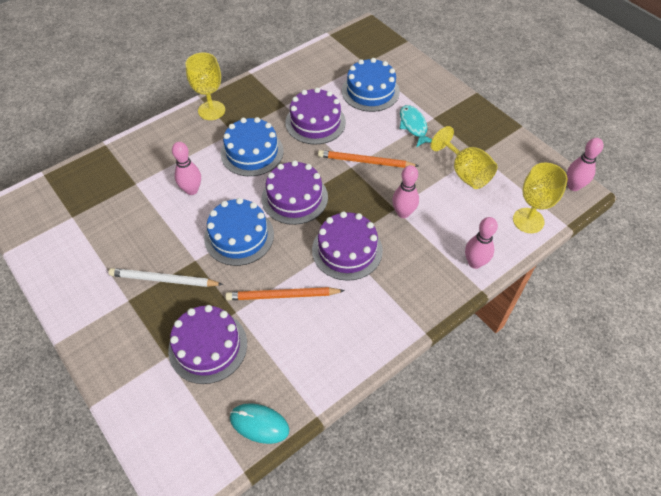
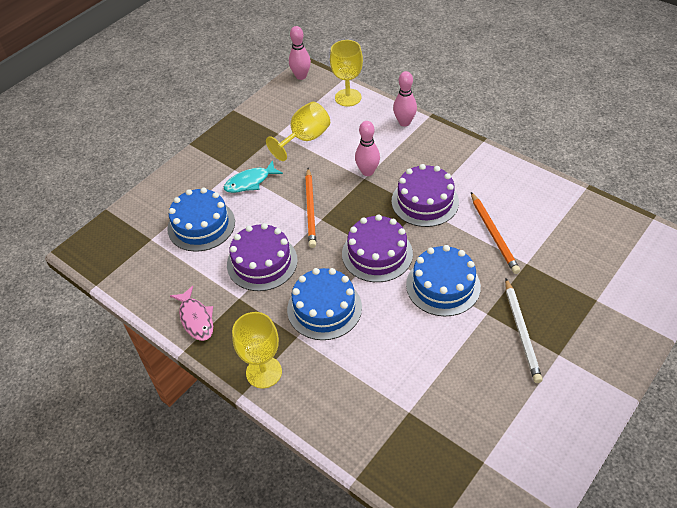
camera: 100 degrees left, 5 degrees down
purple cake [168,305,247,384] -> none
pink bowling pin [172,142,201,195] -> none
turquoise mouse [230,403,290,444] -> none
none -> pink fish [170,286,213,341]

